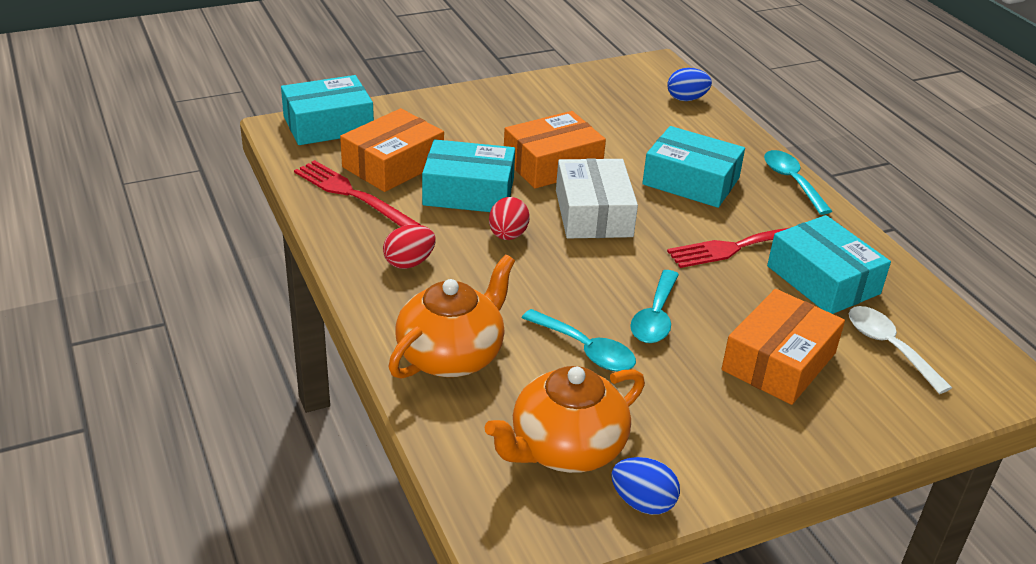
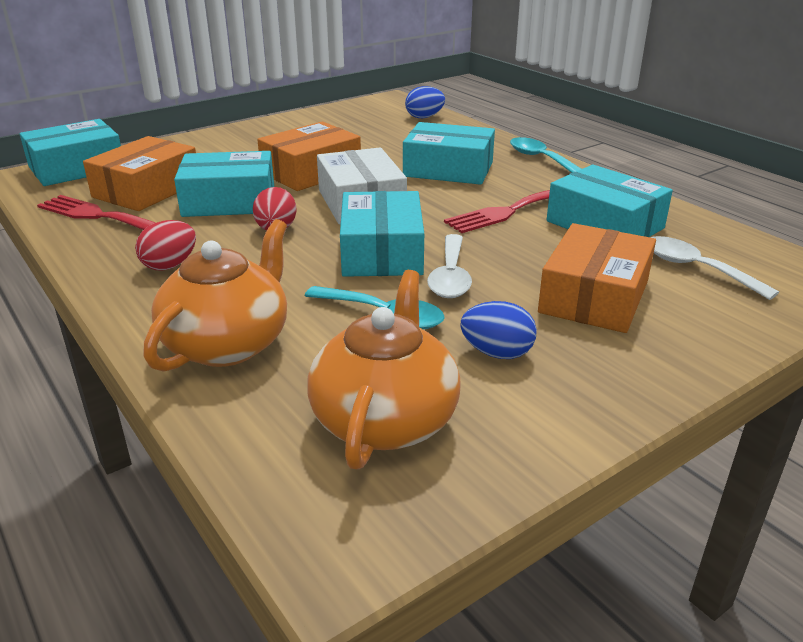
camera: 10 degrees left, 5 degrees down
orange teapot [484,366,645,473] -> orange teapot turned 150 degrees clockwise [307,270,461,469]
blue egg [611,457,680,515] -> blue egg moved to [460,301,537,359]
turquoise spoon [631,270,679,343] -> white spoon [427,234,472,298]
none -> turquoise box [340,191,424,277]

